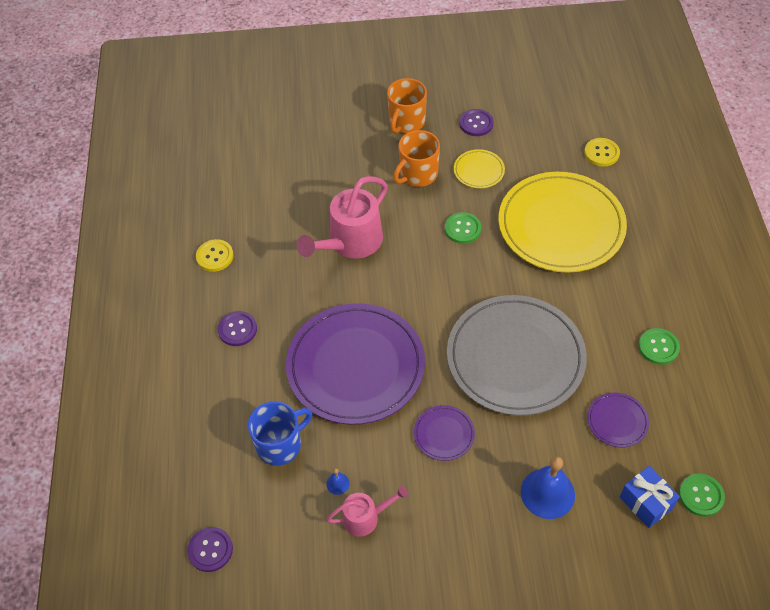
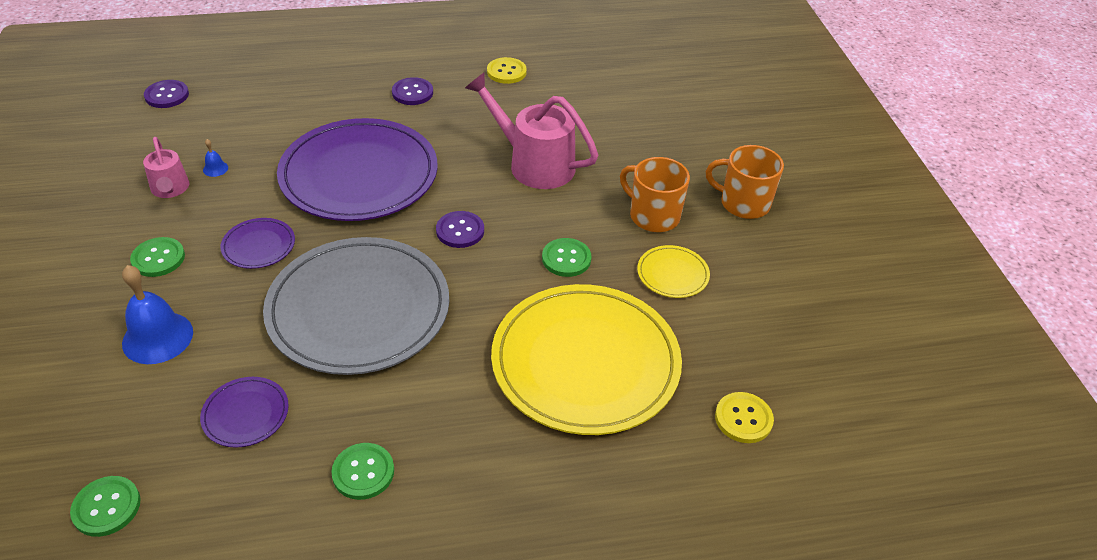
camera: 80 degrees right, 10 degrees down
blue mug [248,401,312,466] -> none
purple button [460,109,494,136] -> purple button moved to [436,211,484,248]
blue gift [620,466,680,528] -> none
none -> green button [130,237,185,277]

